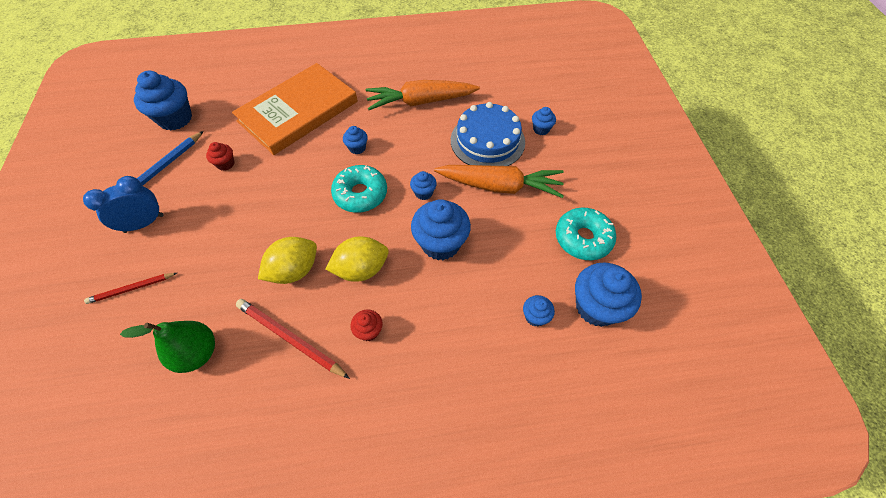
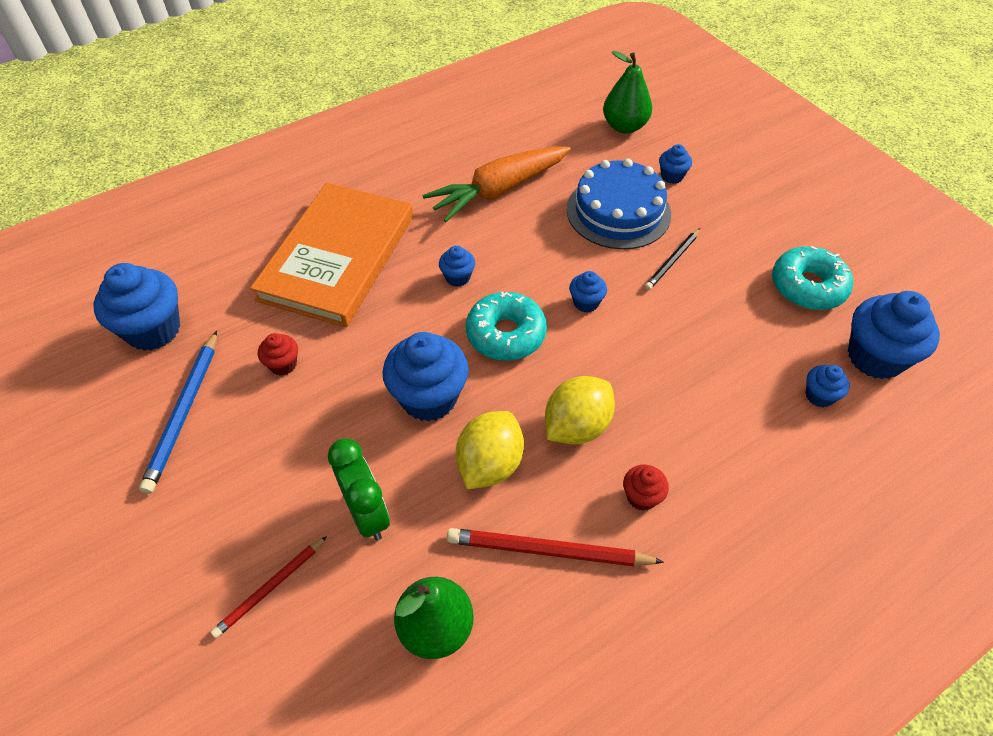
camera: 25 degrees left, 5 degrees down
blue clock [83,176,164,233] -> none
blue cupcake [411,199,471,260] -> blue cupcake moved to [382,332,469,422]
orange carrot [434,165,564,198] -> black pencil [645,228,700,290]
none -> green clock [328,439,390,540]
none -> green pear [603,51,652,134]

